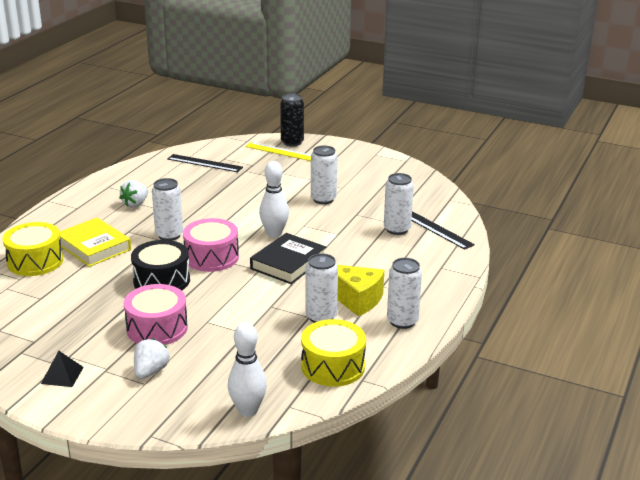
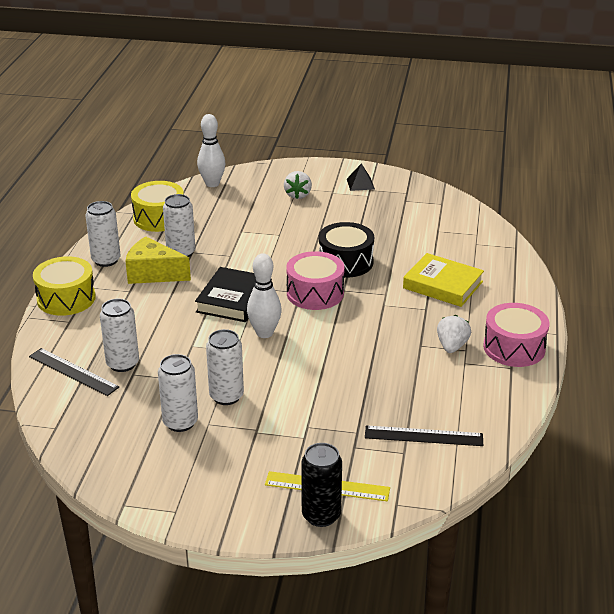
camera: 165 degrees right, 5 degrees up
yellow drum [3,222,63,276] -> yellow drum moved to [33,256,96,316]
pink drum [124,284,188,345] -> pink drum moved to [483,303,550,367]
white can [152,178,183,241] -> white can moved to [158,354,198,432]

